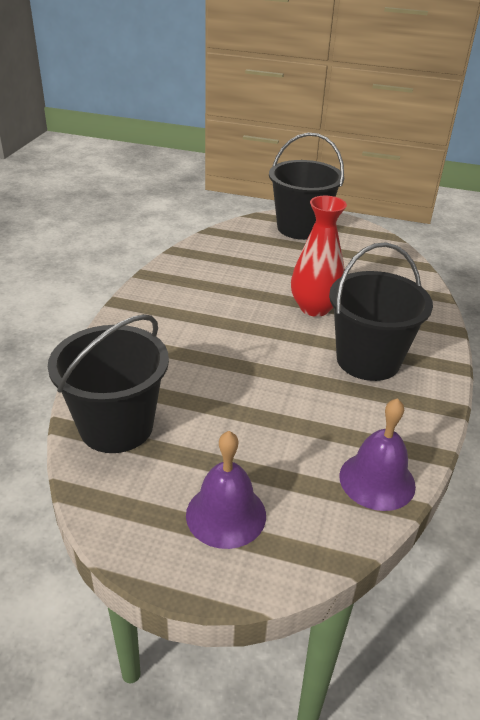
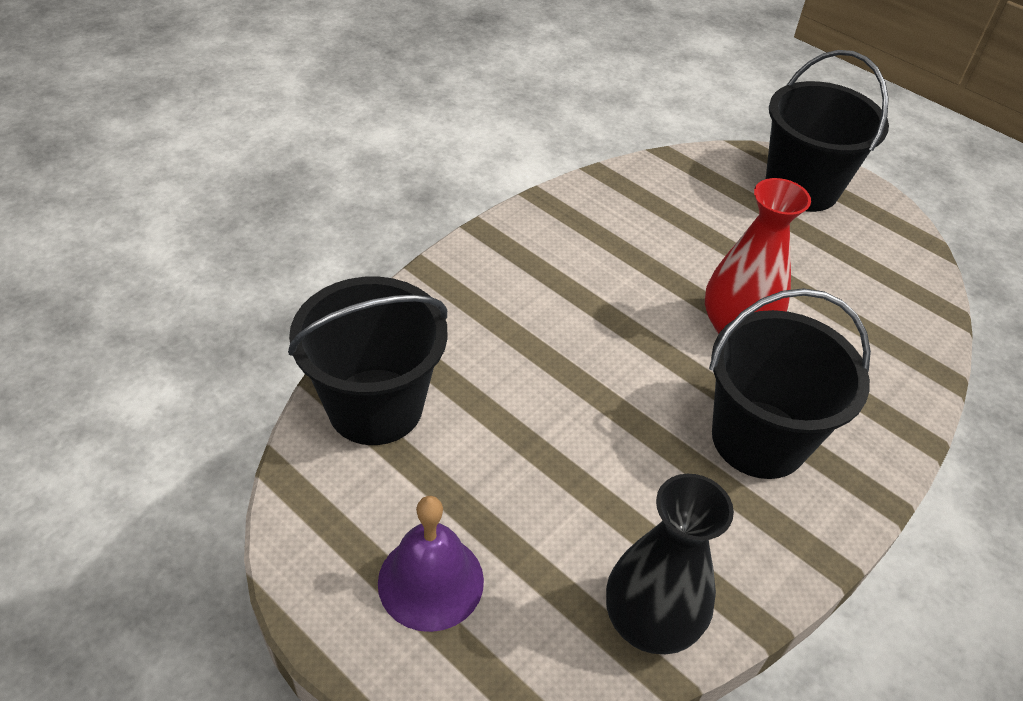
camera: 25 degrees right, 10 degrees up
purple bell [340,398,416,511] -> black vase [606,474,734,654]

